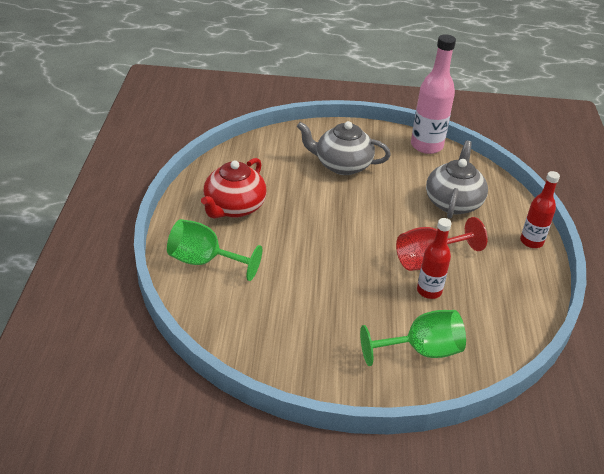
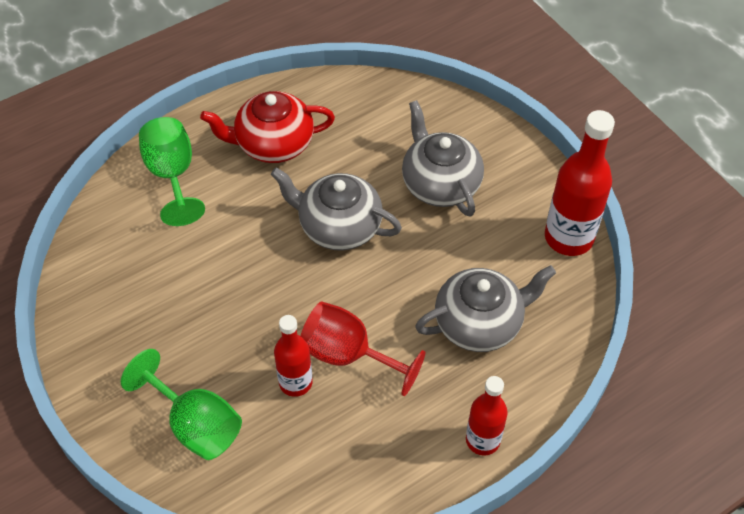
camera: 55 degrees right, 15 degrees up
pink bottle [411,34,456,154] -> red bottle [545,110,615,256]
none -> grey teapot [271,168,402,251]

